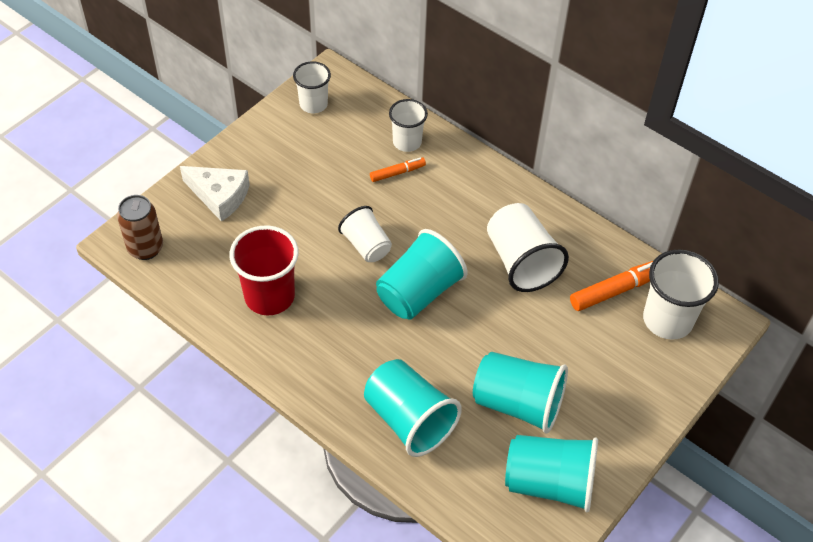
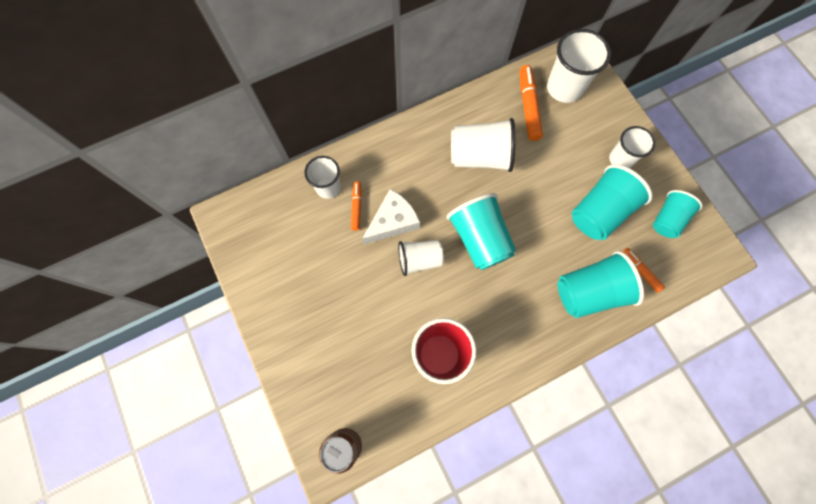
camera: 65 degrees left, 20 degrees up
white cheese [180,166,250,222] -> white cheese moved to [362,189,420,244]
white cup [293,61,331,113] -> white cup moved to [609,126,655,168]
turquoise cup [505,435,598,512] -> turquoise cup [653,190,703,238], size x0.64
none -> orange marker [622,248,665,293]

